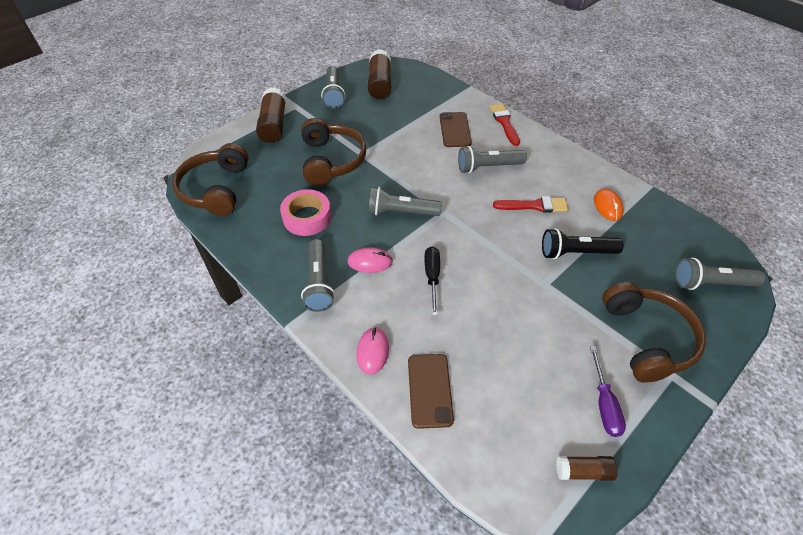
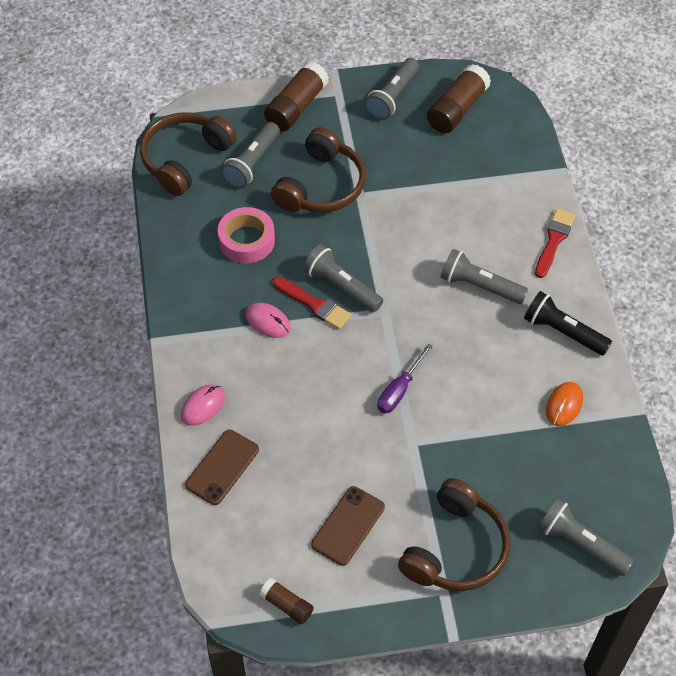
camera: 35 degrees right, 5 degrees up
grey flashlight [301,239,335,312] -> grey flashlight moved to [221,122,280,188]
black screwdriver [424,247,440,316] -> none
brown phone [440,112,472,147] -> brown phone moved to [311,486,385,566]
red brush [493,196,568,212] -> red brush moved to [273,277,351,329]
black flashlight [542,228,624,259] -> black flashlight moved to [524,291,612,356]
purple screwdriver [590,346,626,437] -> purple screwdriver moved to [377,344,433,413]

